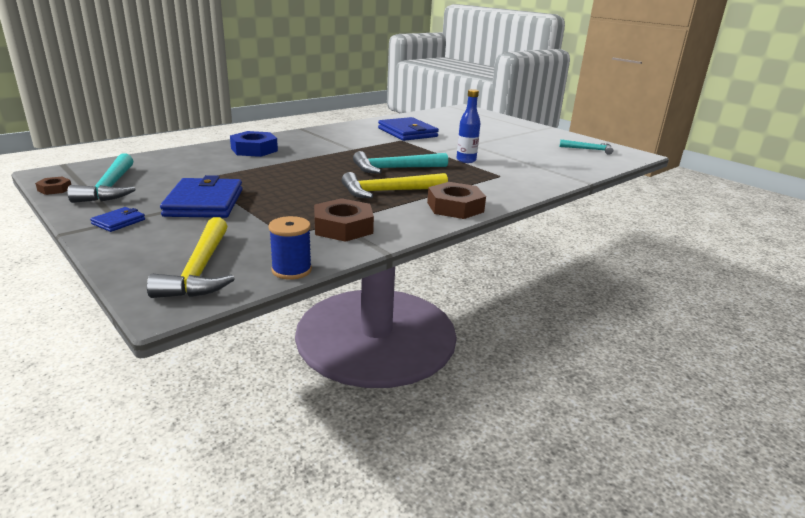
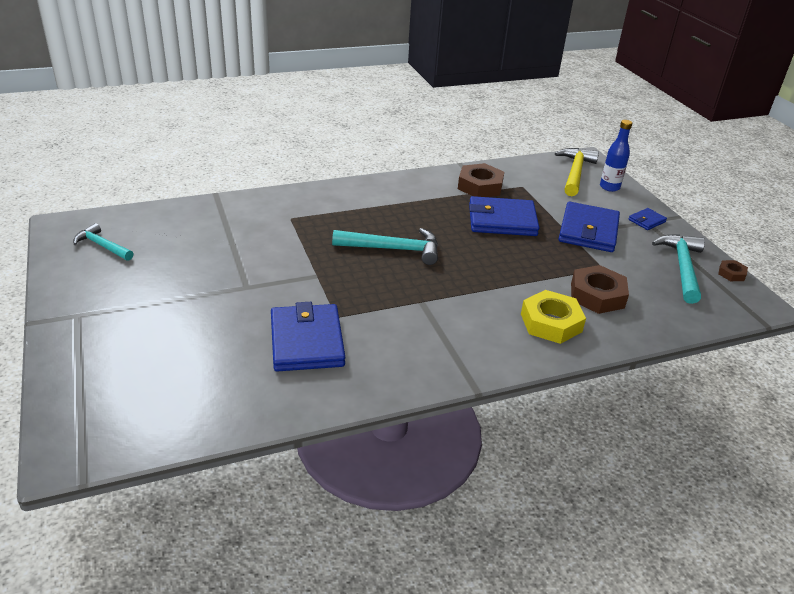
camera: 160 degrees left, 10 degrees up
blue nut [230,131,278,157] -> yellow nut [521,290,586,344]
blue spool [268,216,312,280] -> none
yellow hammer [342,172,448,198] -> none
brown nut [427,182,486,219] -> brown nut moved to [571,265,629,314]
blue bottle [457,89,480,163] -> blue bottle moved to [600,120,632,192]
none -> blue wallet [469,196,539,236]

